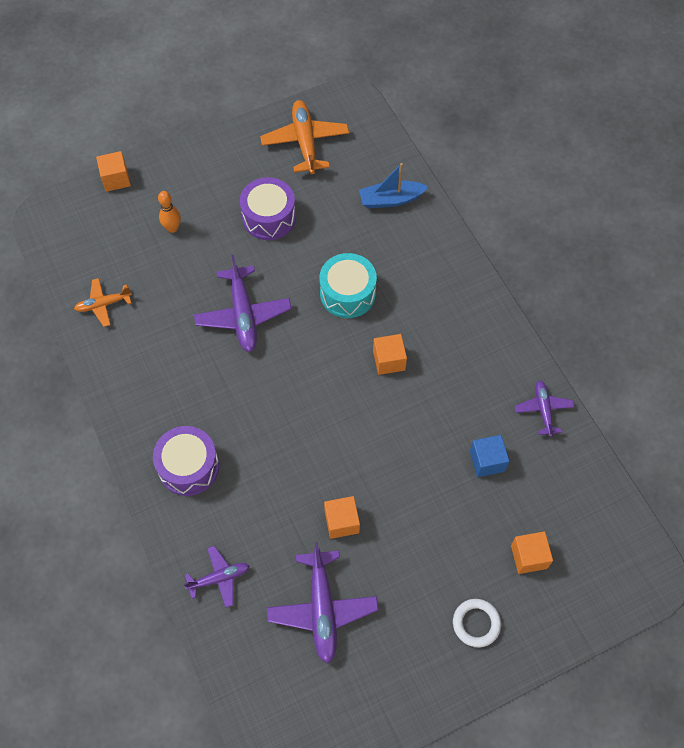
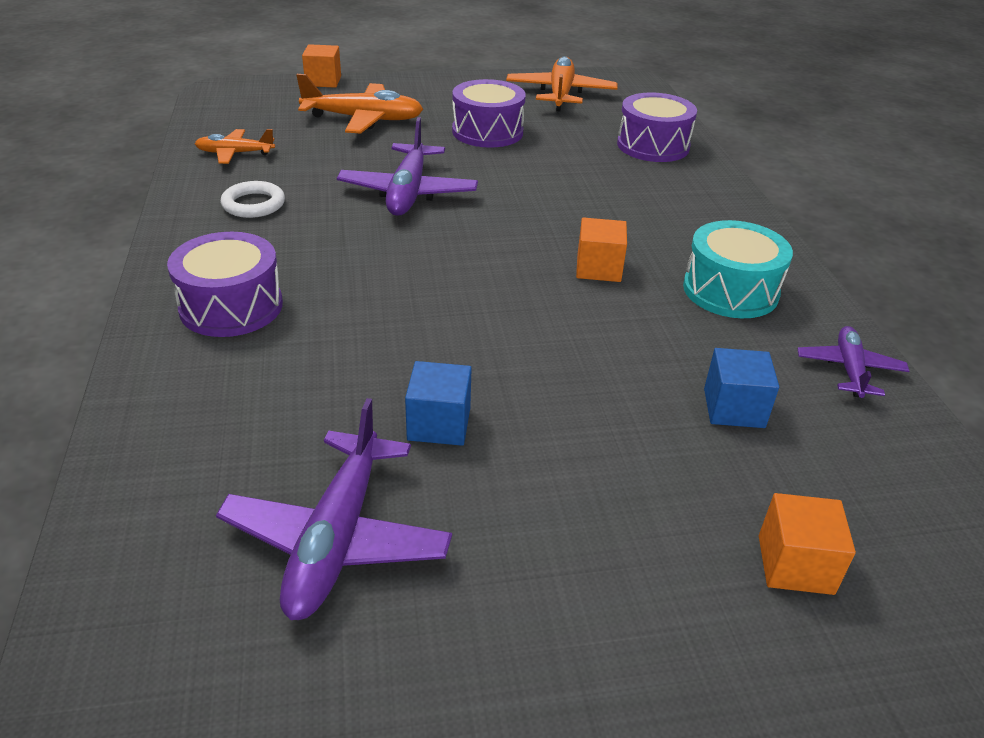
camera: 15 degrees right, 25 degrees down
orange bowling pin [158,191,181,233] -> orange plane [296,74,423,134]
purple plane [184,546,249,608] -> none
turquoise drum [320,253,377,318] -> turquoise drum moved to [683,220,793,318]
orange cube [324,496,360,539] -> blue cube [405,361,472,446]
blue boat [359,163,428,208] -> purple drum [617,92,697,162]
white ring [453,599,501,647] -> white ring moved to [221,181,285,218]

